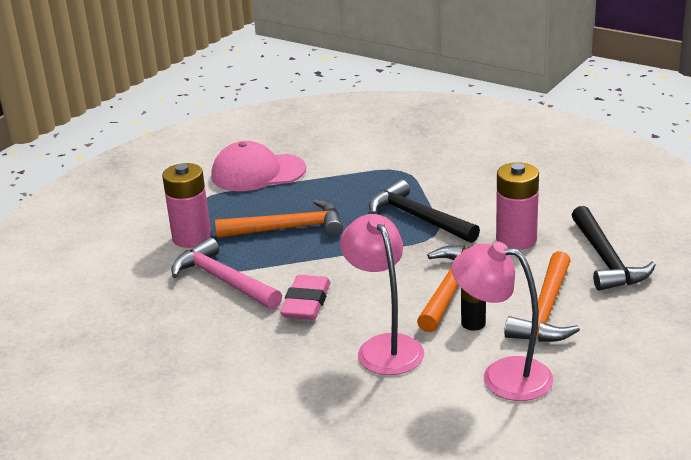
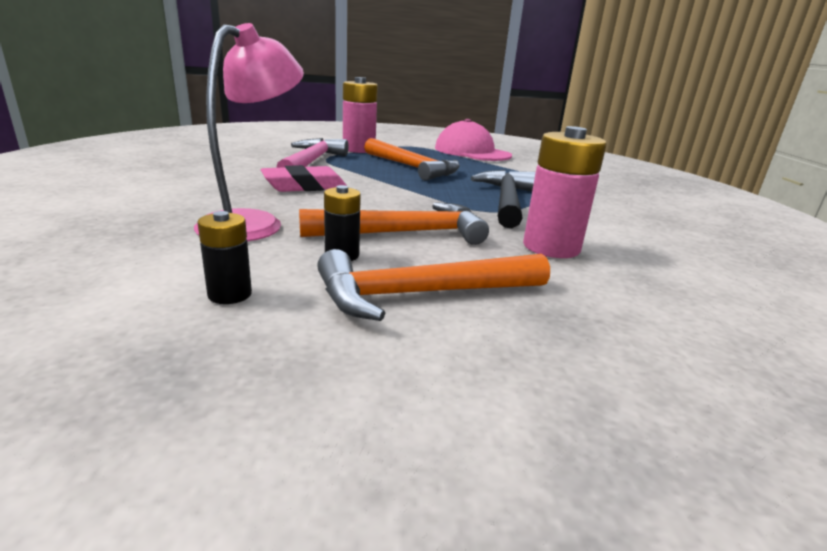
camera: 50 degrees right, 5 degrees down
pink lamp [452,241,554,401] -> black battery [197,211,252,304]
black hammer [572,206,656,291] -> none

